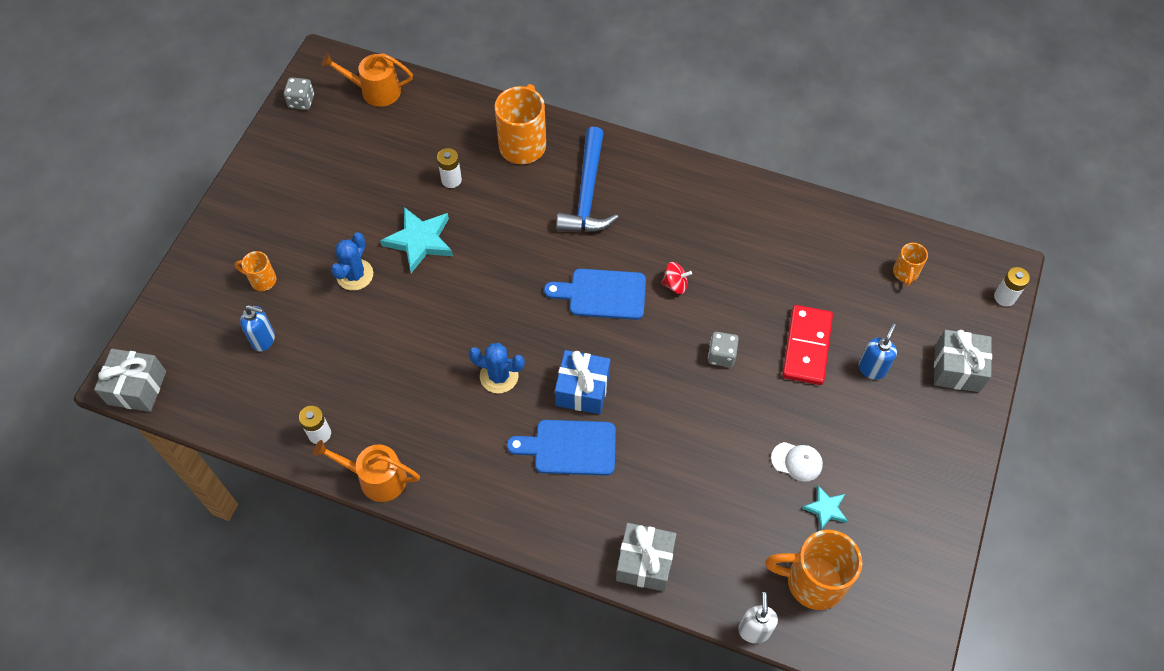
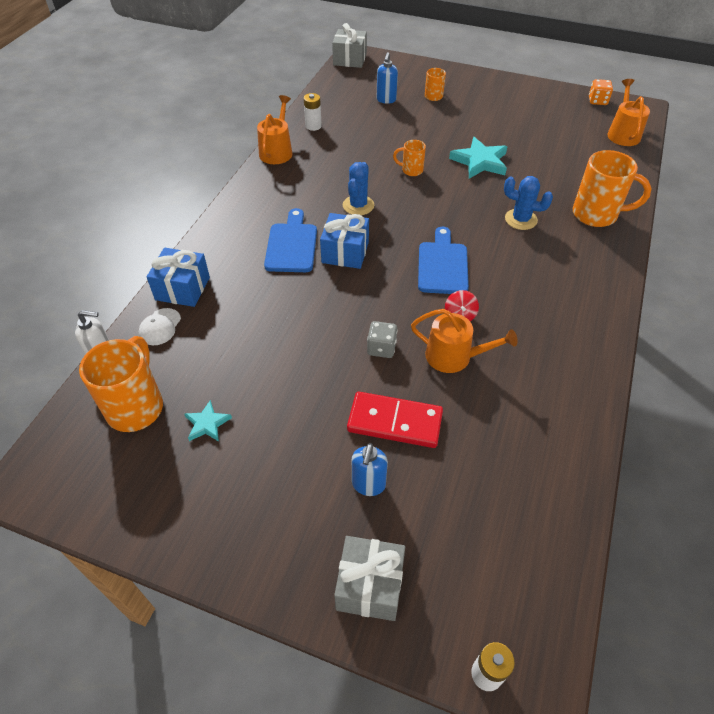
camera: 90 degrees right, 10 degrees down
grey dice [284,77,314,110] -> orange dice [589,79,613,105]
blue cactus [331,232,373,291] -> blue cactus moved to [504,176,553,230]
white battery [437,148,462,188] -> none
blue hammer [556,127,619,232] -> none
grey gift [616,523,676,592] -> blue gift [147,248,210,307]
white cap [771,442,823,482] -> white cap moved to [139,308,181,345]
blue soap dispenser [858,324,897,380] -> blue soap dispenser turned 75 degrees clockwise [352,443,388,496]
orange mug [893,243,928,286] -> orange mug moved to [393,140,426,176]
none -> orange watering can [411,309,518,373]

